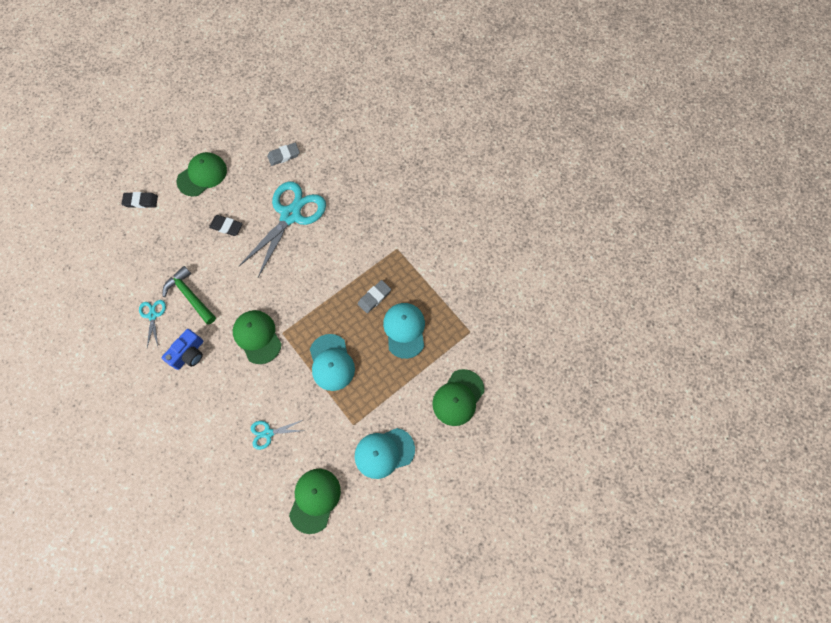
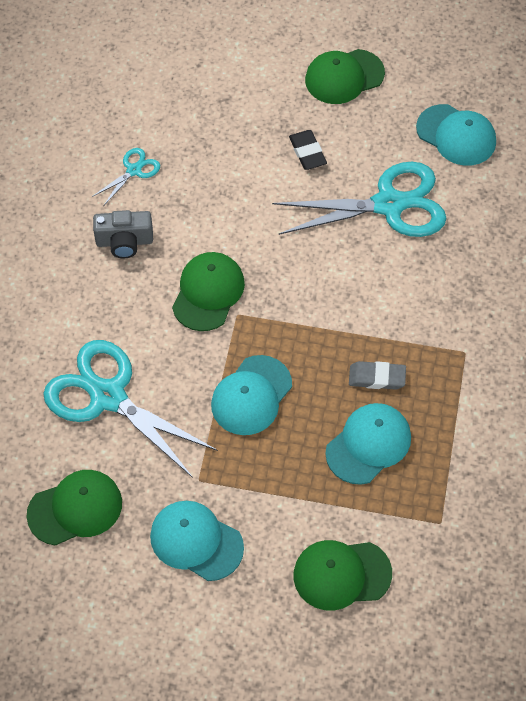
camera: 50 degrees right, 10 degrees down
black eraser [122,192,158,208] -> none
blue camera [162,329,203,370] -> grey camera [93,210,153,258]
green hammer [163,266,216,325] -> none
green cap [177,152,227,197] -> green cap turned 150 degrees clockwise [305,49,385,104]
turquoise scissors [251,420,303,450] -> turquoise scissors [43,340,218,478], size x2.21
grey eraser [267,143,300,166] -> turquoise cap [416,104,496,166]

